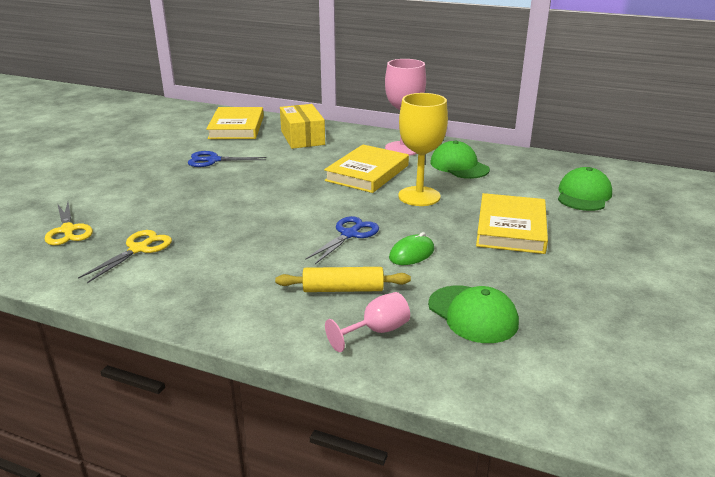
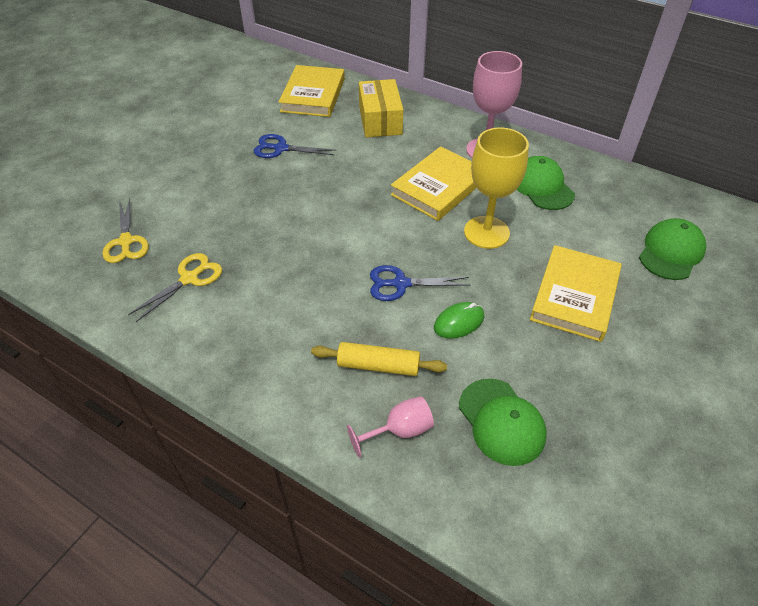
camera: 10 degrees right, 20 degrees up
blue scissors [305,216,379,264] -> blue scissors turned 135 degrees counterclockwise [370,265,470,301]

